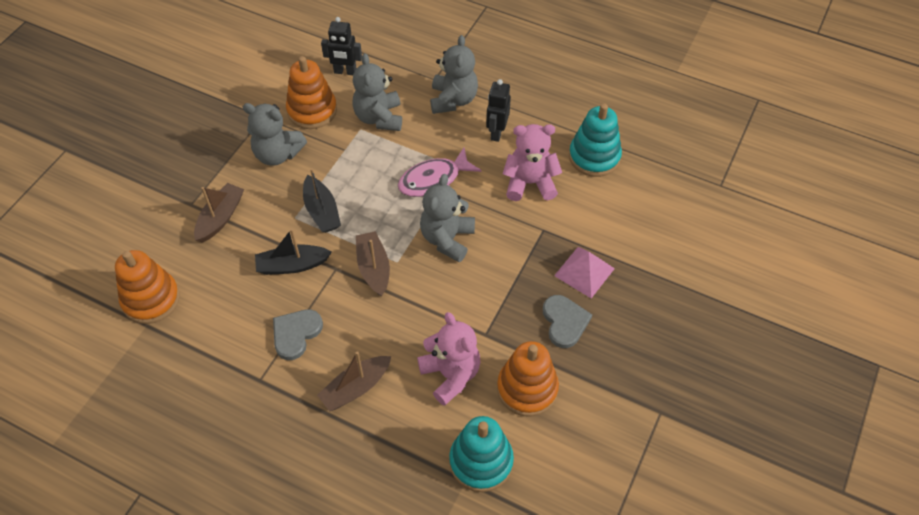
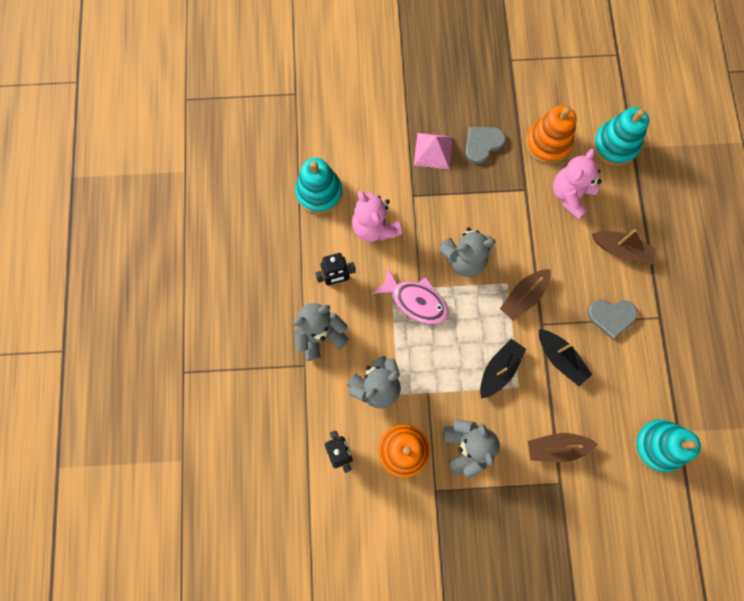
camera: 120 degrees left, 20 degrees up
orange stacking toy [115,250,180,324] -> turquoise stacking toy [634,419,701,472]

